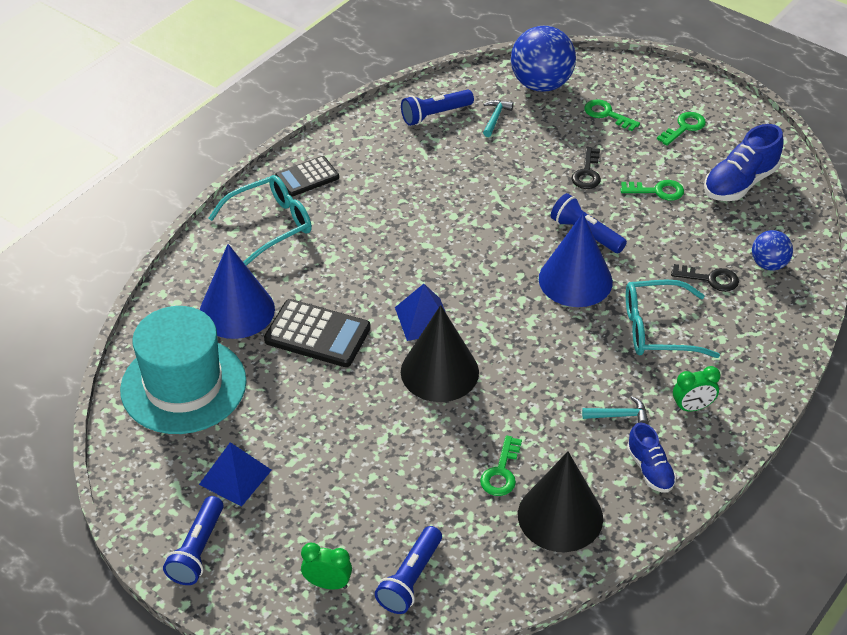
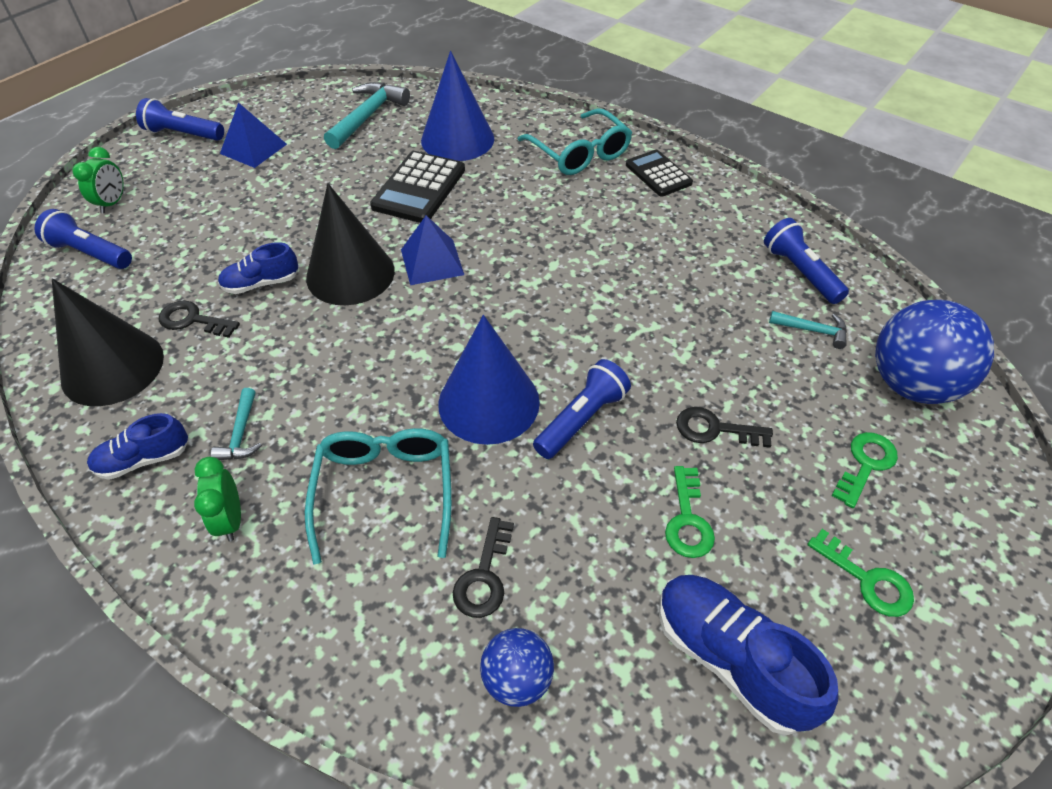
camera: 90 degrees right, 5 degrees up
turquoise hat [120,306,247,434] -> turquoise hammer [324,82,410,149]
green key [480,435,522,496] -> black key [159,301,240,338]
none -> blue shoe [218,242,298,294]

